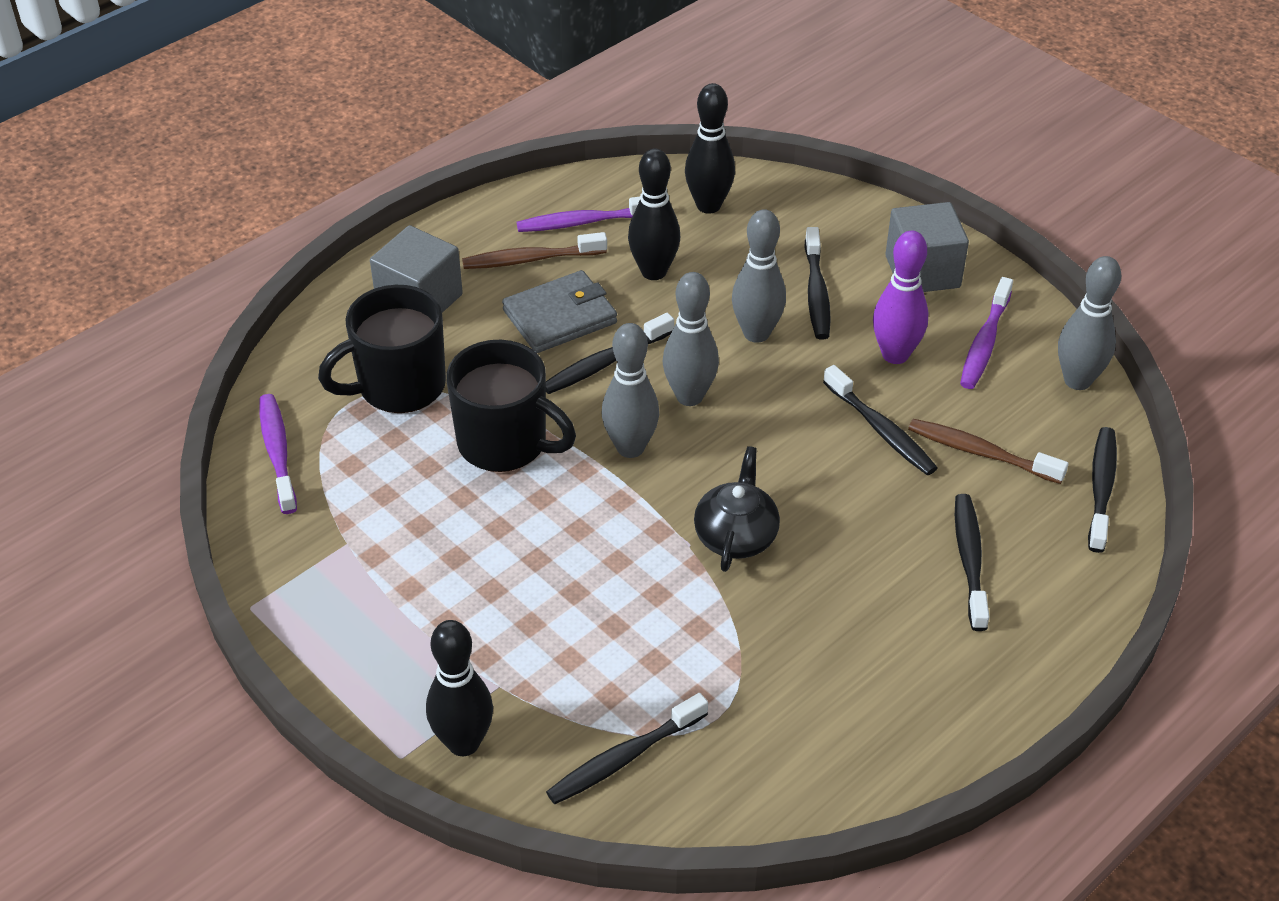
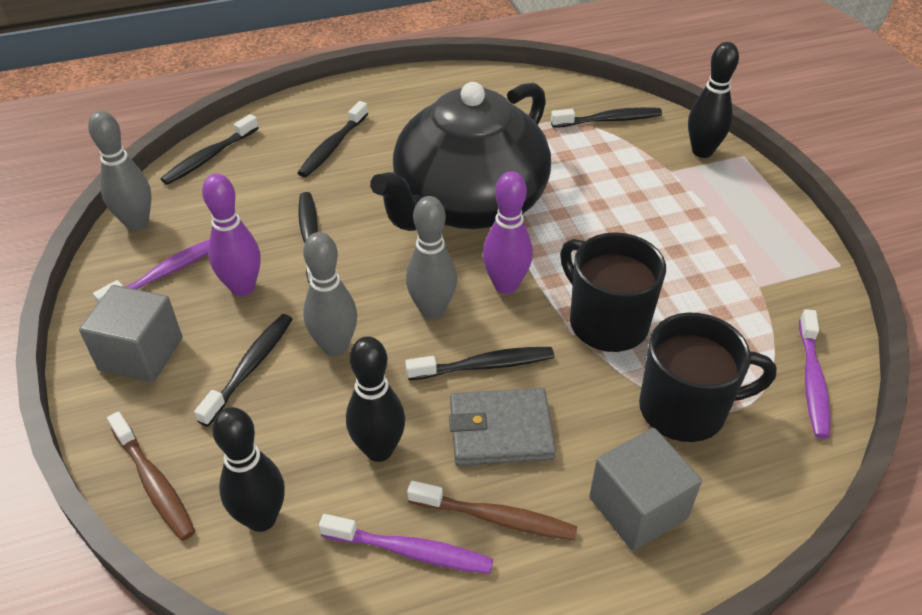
camera: 155 degrees left, 0 degrees up
grey bowling pin [602,323,659,458] -> purple bowling pin [483,171,533,294]
black teapot [694,446,780,572] -> black teapot [370,82,551,231], size x2.42
brown toothbrush [908,419,1069,484] -> brown toothbrush moved to [107,411,195,541]

